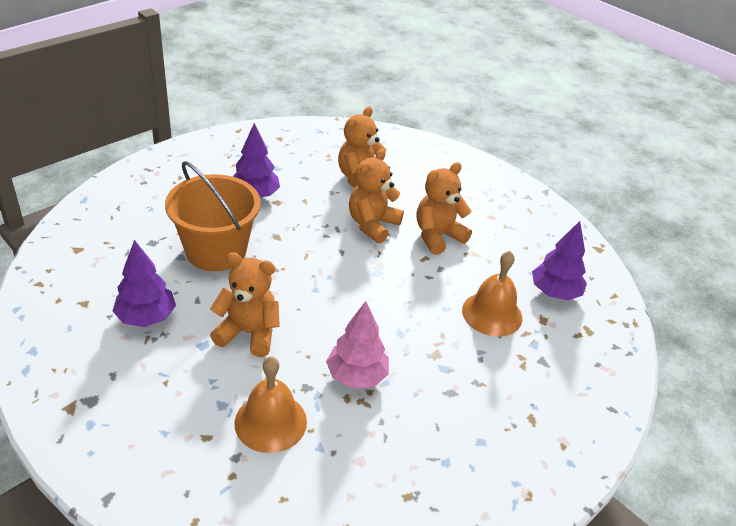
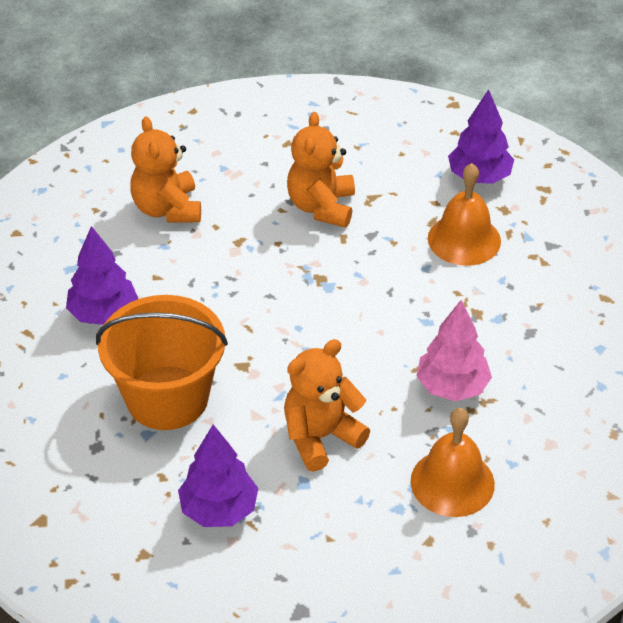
camera: 45 degrees left, 5 degrees up
orange teddy bear [349,149,404,243] -> none

